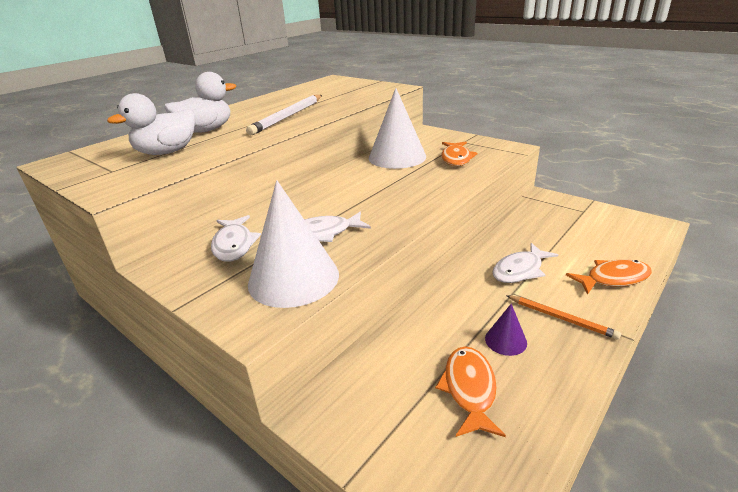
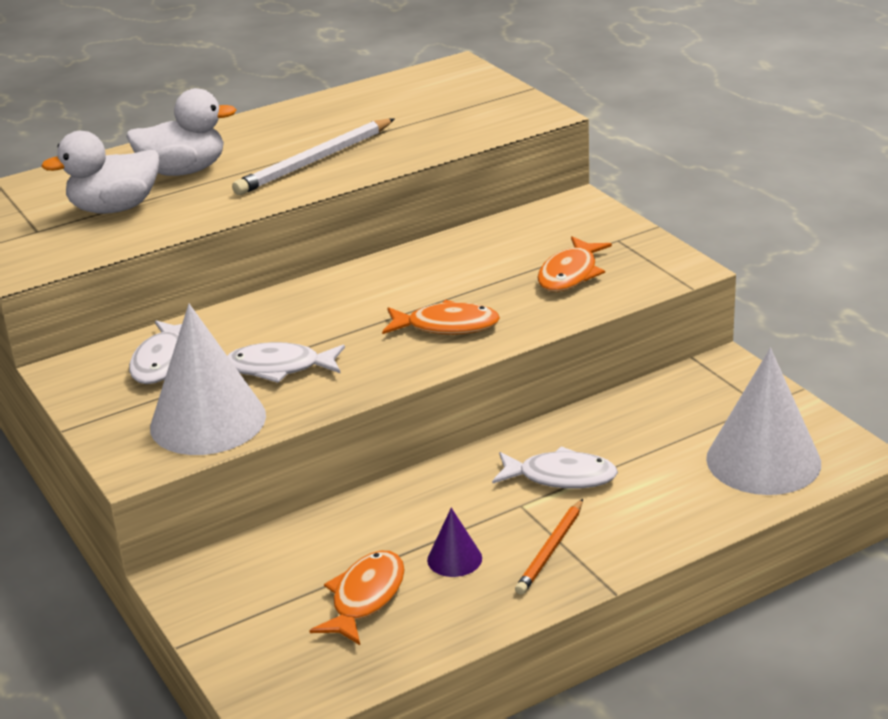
camera: 20 degrees right, 0 degrees up
white cone [369,88,426,169] -> white cone moved to [706,348,821,495]
white fish [492,243,558,283] -> white fish turned 150 degrees counterclockwise [492,446,618,489]
orange pencil [506,295,621,340] -> orange pencil turned 60 degrees clockwise [515,499,583,595]
orange fish [566,259,652,295] -> orange fish moved to [382,300,500,335]

